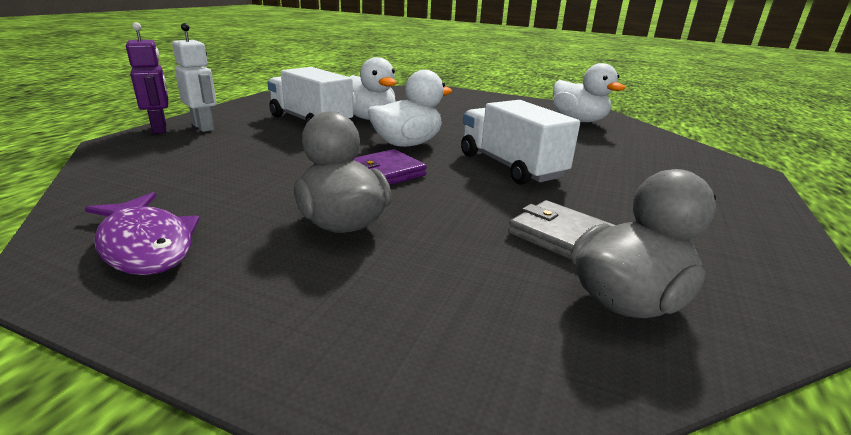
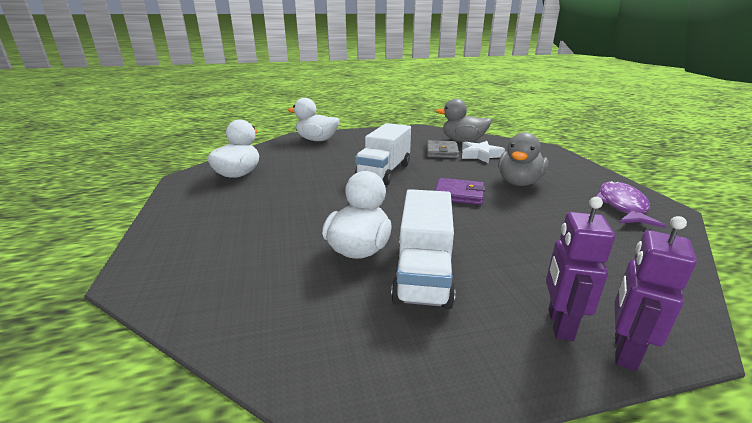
camera: 125 degrees left, 0 degrees up
white robot [172,23,217,132] -> purple robot [546,197,615,341]
white duck [368,70,452,147] -> white duck moved to [288,98,340,141]
none -> white star [462,141,505,163]

